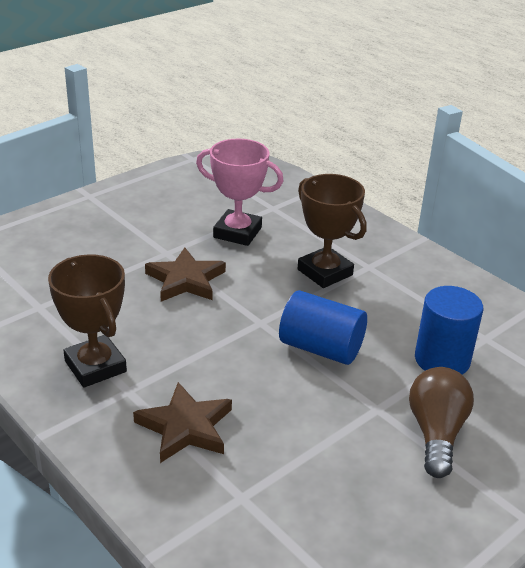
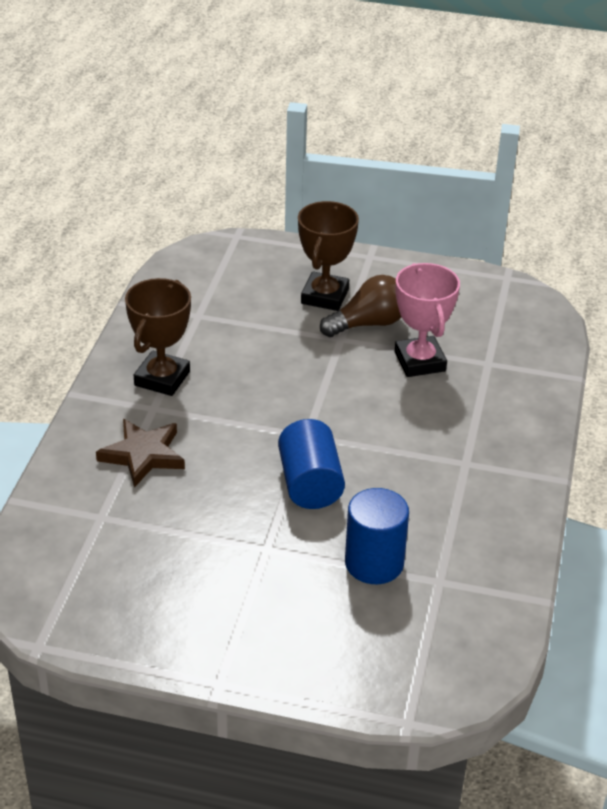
camera: 55 degrees right, 5 degrees up
brown star [145,248,226,301] -> none
brown trophy [298,174,367,288] -> brown trophy moved to [298,201,359,311]
brown light bulb [409,367,474,478] -> brown light bulb moved to [320,275,401,337]

